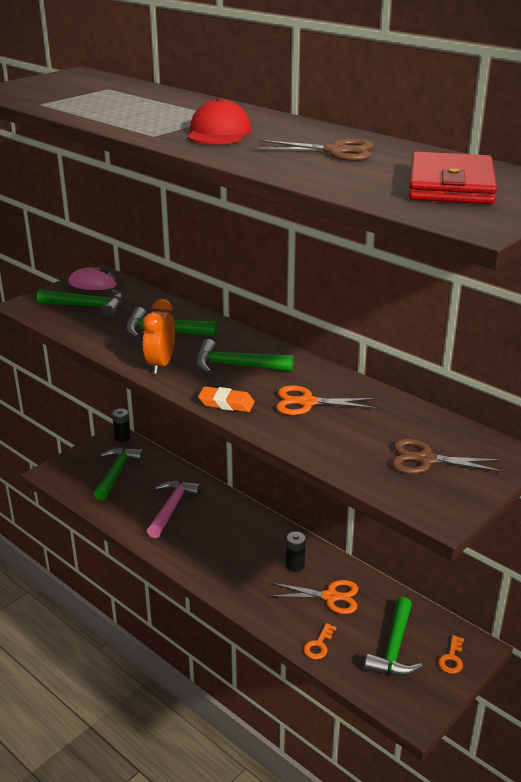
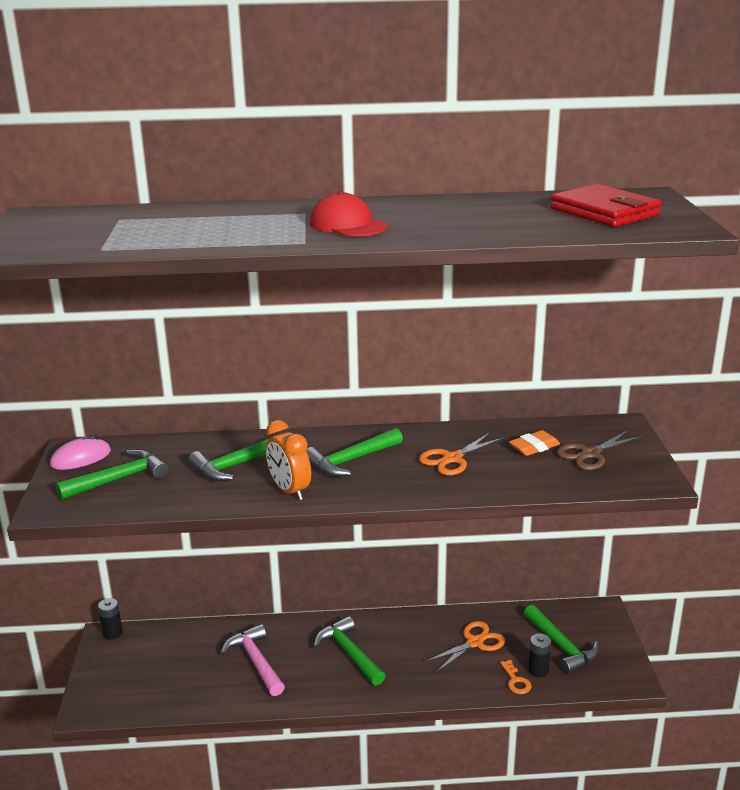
camera: 45 degrees left, 5 degrees down
green hammer [94,447,144,500] -> green hammer moved to [314,616,386,686]
orange eraser [198,386,255,412] -> orange eraser moved to [509,430,560,456]
brown scissors [255,139,373,161] -> none
black battery [286,532,306,572] -> black battery moved to [528,633,551,677]
orange key [438,635,464,674] -> none

